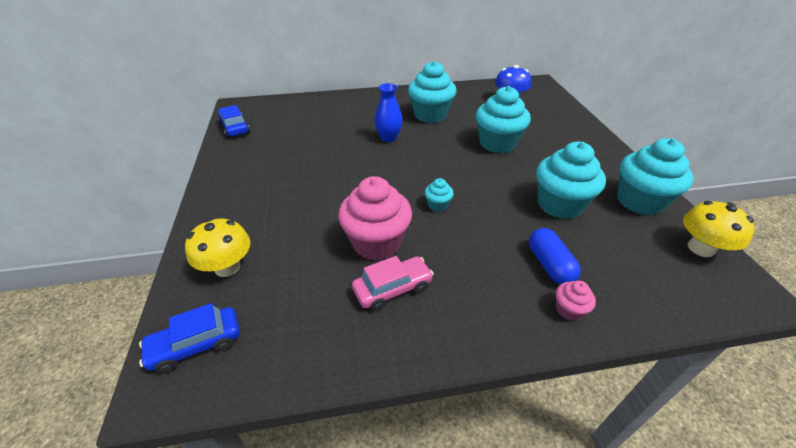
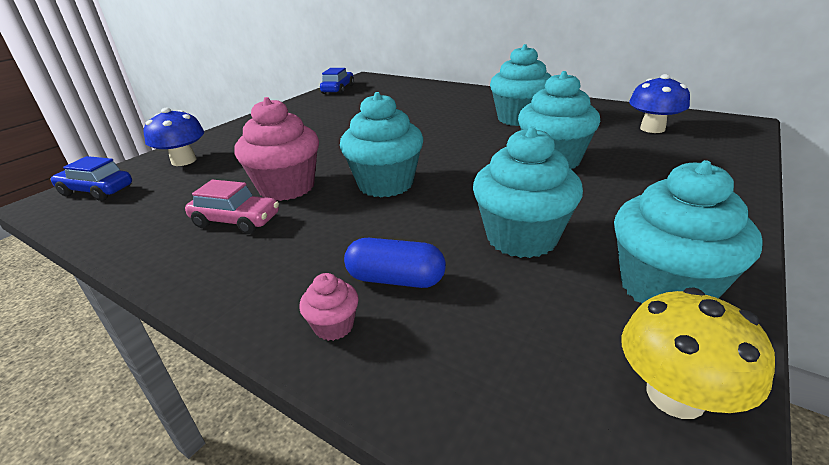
camera: 45 degrees right, 10 degrees down
yellow mushroom [185,218,251,277] -> blue mushroom [144,108,204,166]
blue vase [375,83,403,142] -> none
turquoise cupcake [425,178,454,212] -> turquoise cupcake [340,92,423,197], size x2.20
blue capsule [529,228,581,285] -> blue capsule turned 75 degrees clockwise [344,238,446,288]

